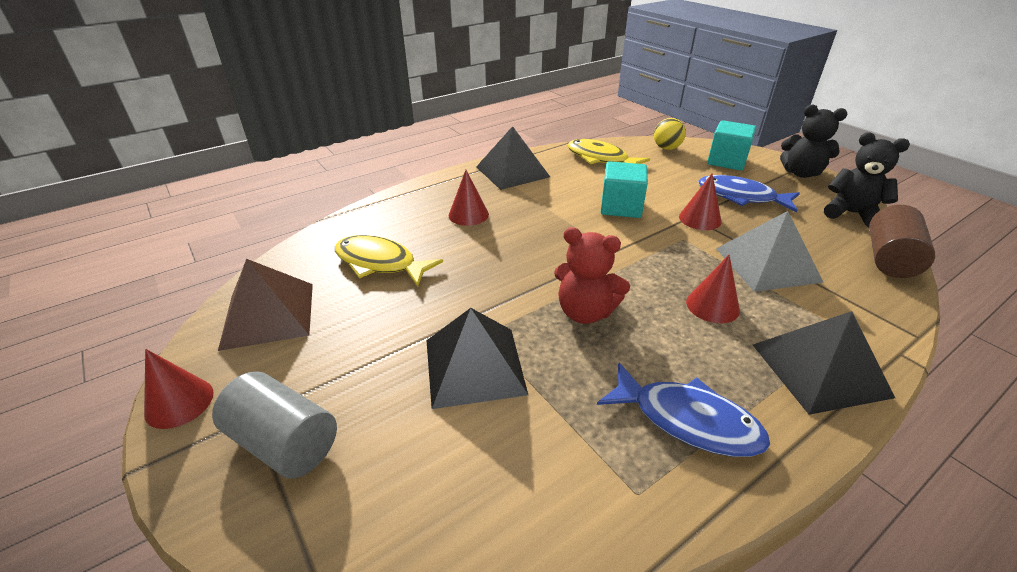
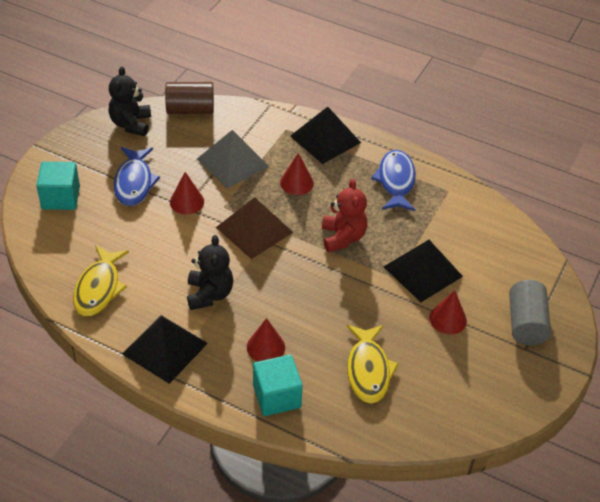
camera: 120 degrees left, 10 degrees up
red cone [144,349,214,429] -> red cone moved to [429,290,467,334]
brown pyramid [218,259,313,351] -> brown pyramid moved to [216,197,293,259]
turquoise cube [601,161,648,218] -> turquoise cube moved to [253,355,303,416]
yellow ball [654,118,686,150] -> none
black teddy bear [780,104,847,178] -> black teddy bear moved to [187,235,234,310]

